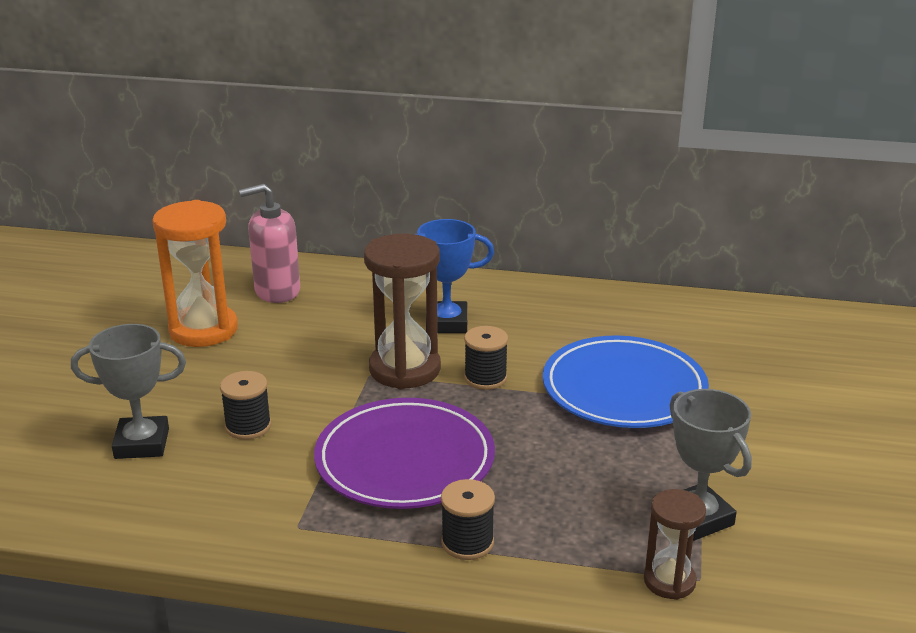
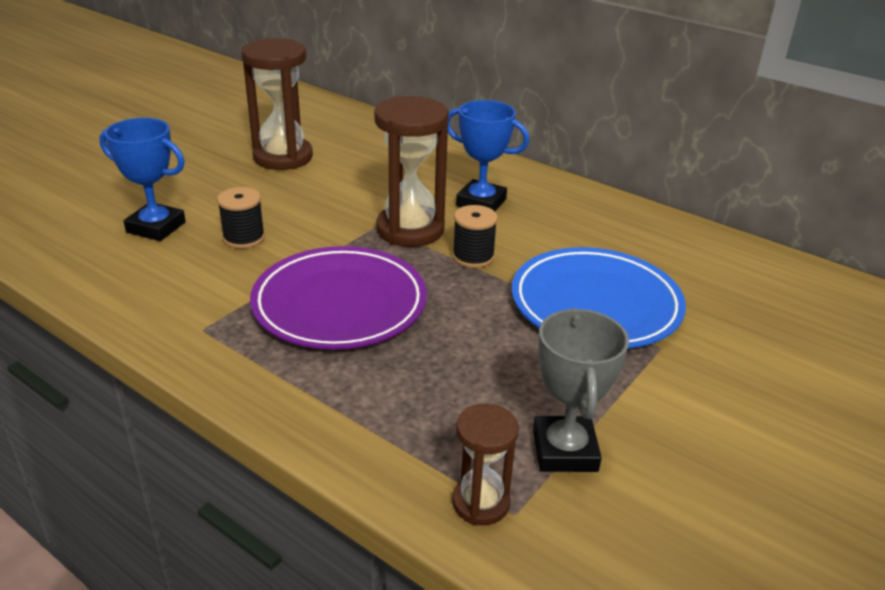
camera: 25 degrees right, 5 degrees up
grey trophy [71,324,186,459] -> blue trophy [99,118,186,241]
orange hourglass [152,200,238,347] -> brown hourglass [241,38,313,170]
pink soap dispenser [239,184,300,303] -> none
black spool [441,479,495,560] -> none

